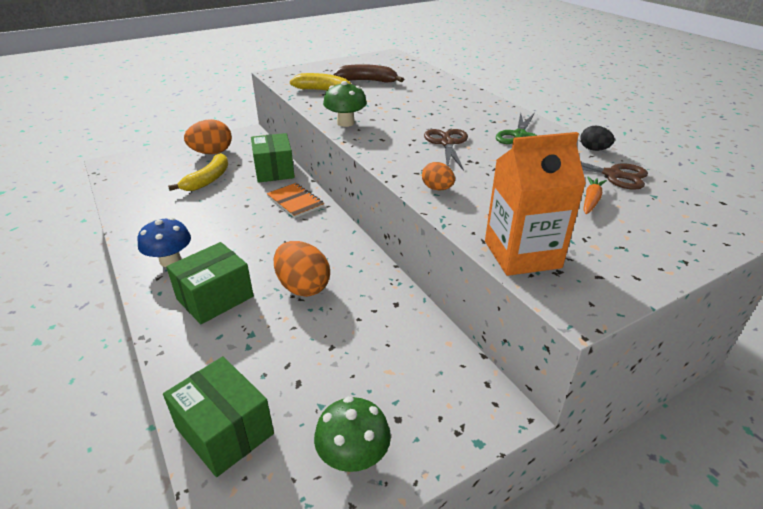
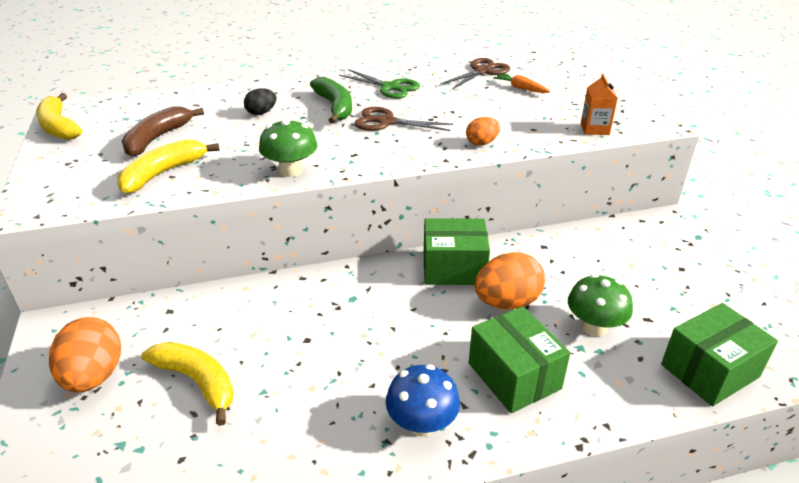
camera: 75 degrees left, 0 degrees up
green box [251,133,295,183] -> green box moved to [424,218,490,285]
orange notebook [267,183,324,218] -> none
green mushroom [314,397,391,472] -> green mushroom moved to [568,274,633,336]
orange carton [485,132,586,276] -> orange carton [581,73,618,135], size x0.53
black egg [580,126,615,151] -> black egg moved to [244,88,276,115]
none -> yellow banana [36,93,83,140]
none -> green banana [310,77,352,124]

